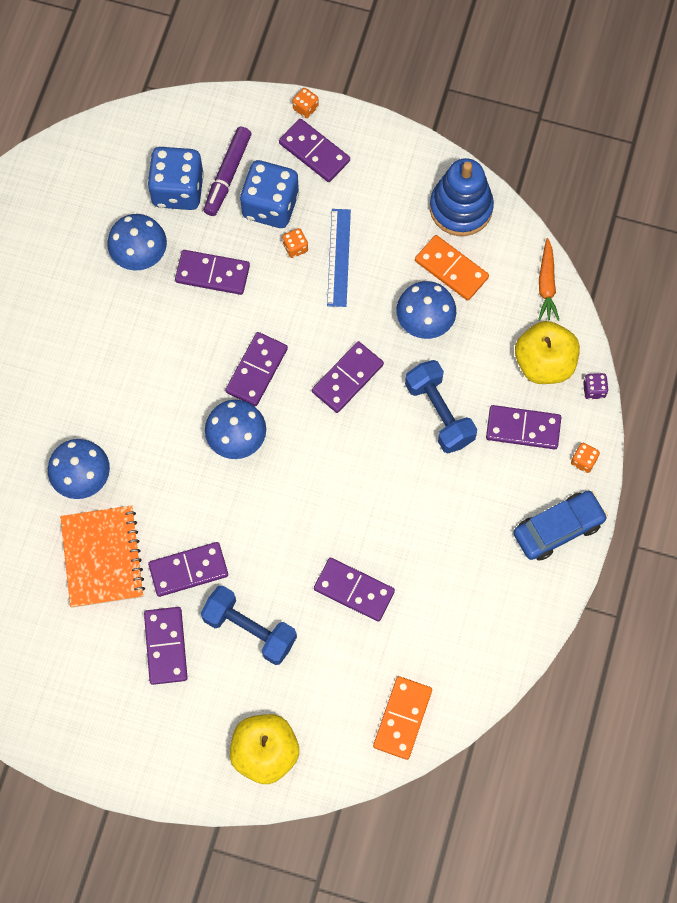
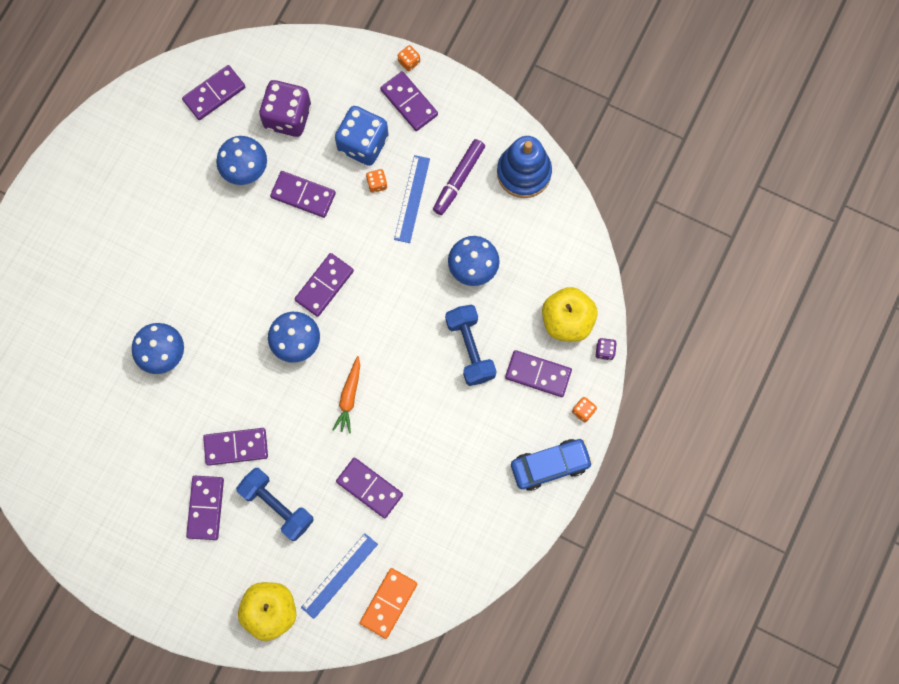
camera: 10 degrees right, 5 degrees up
orange notebook [60,505,145,608] -> none
blue dice [147,147,204,210] -> purple dice [259,80,311,137]
purple marker [204,127,252,216] -> purple marker moved to [433,139,485,215]
purple domino [312,341,384,413] -> purple domino moved to [182,65,245,120]
orange domino [415,235,489,301] -> none
orange carrot [538,238,559,321] -> orange carrot moved to [333,356,360,434]
none -> blue ruler [301,533,378,619]

